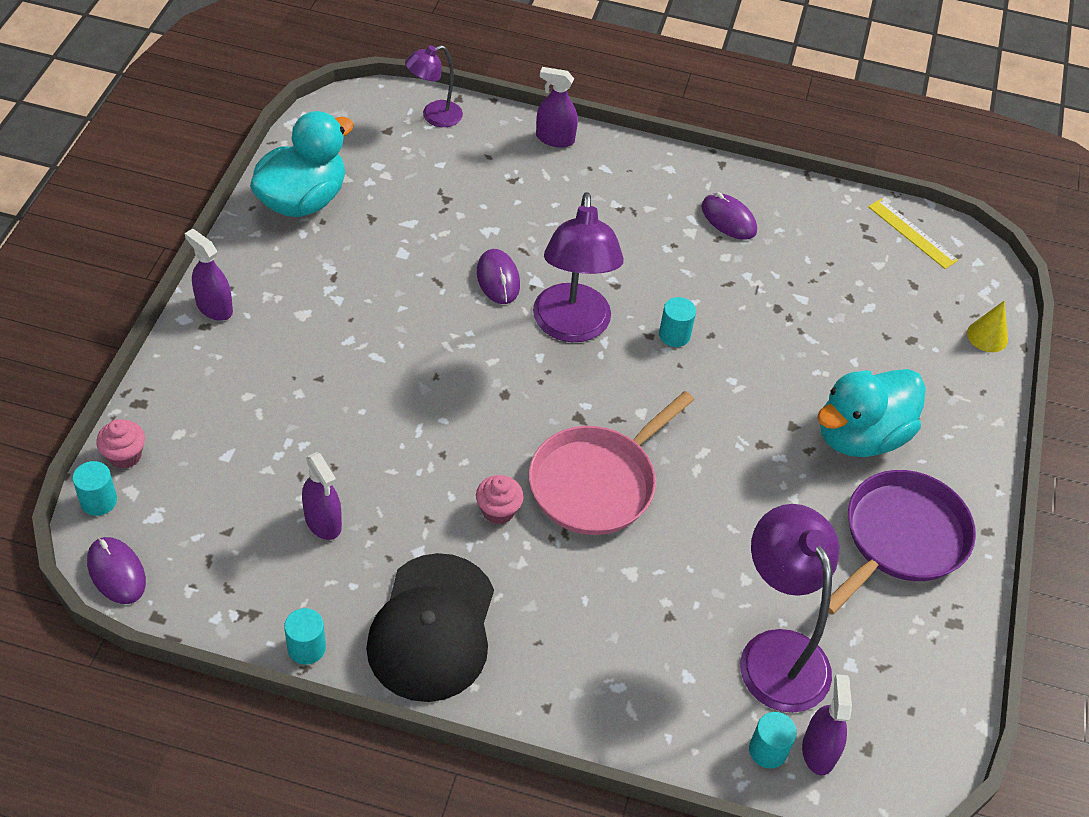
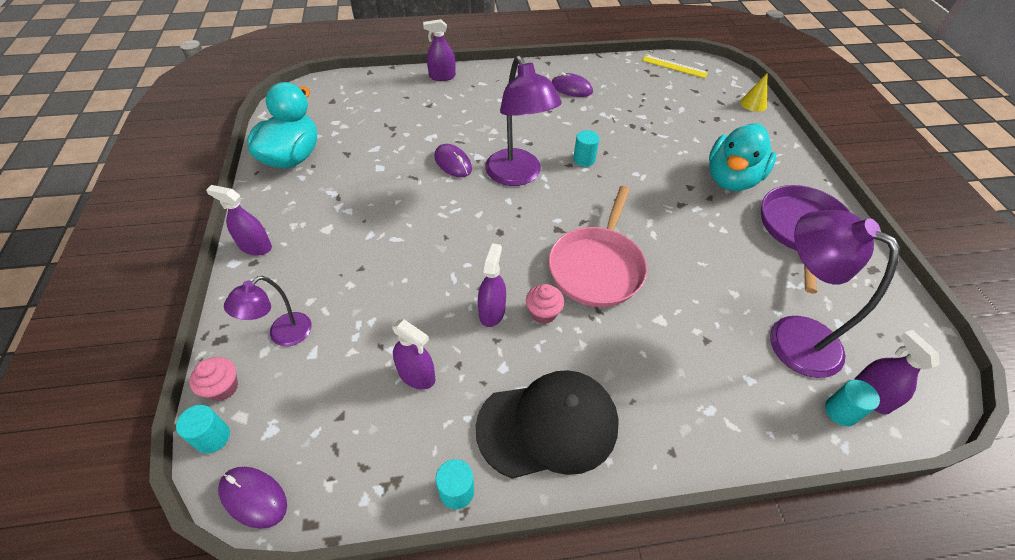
camera: 20 degrees left, 0 degrees up
black cap [366,553,494,702] -> black cap turned 90 degrees counterclockwise [475,370,619,479]
purple lamp [405,45,463,127] -> purple lamp moved to [224,276,312,346]
none -> purple spray bottle [478,243,506,327]

